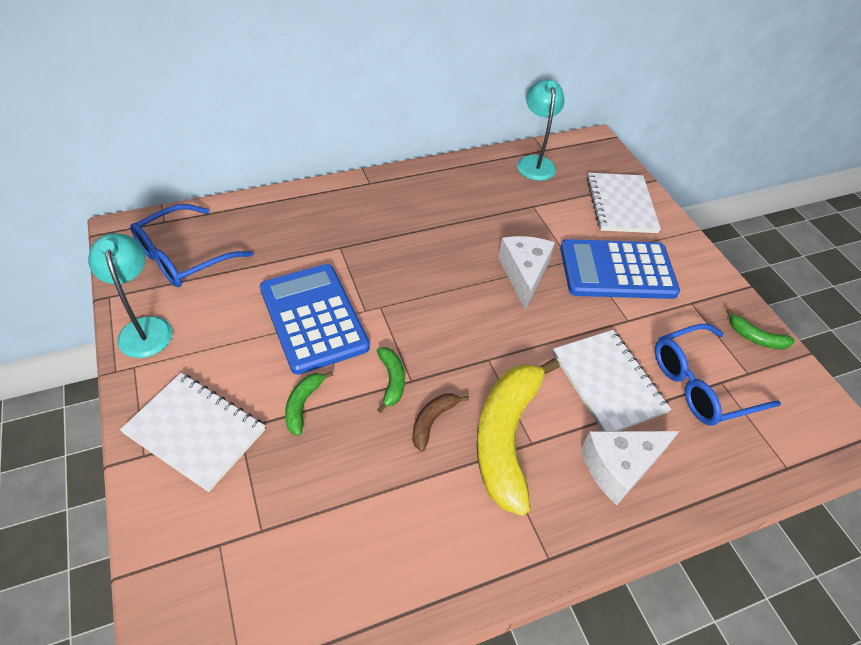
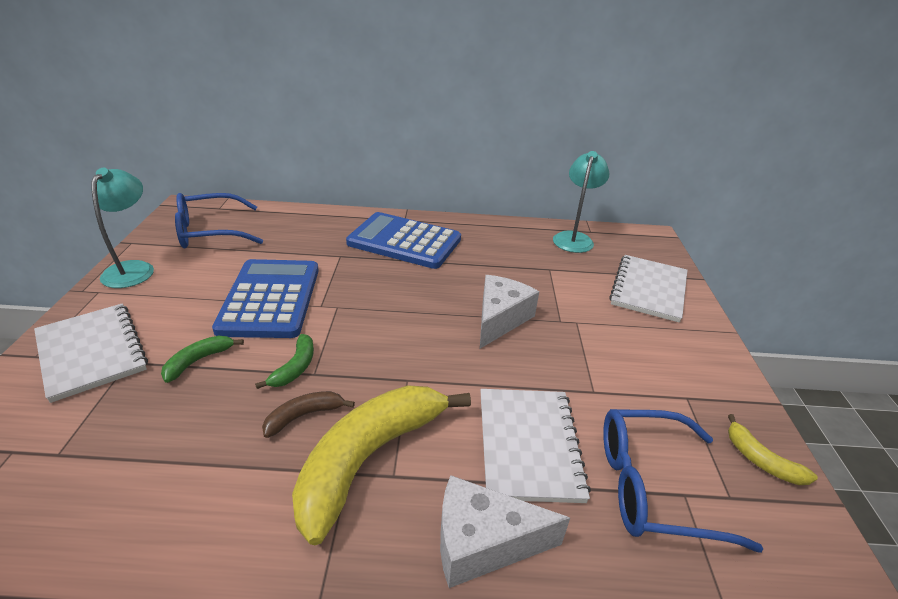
camera: 25 degrees right, 15 degrees down
blue calculator [560,239,680,299] -> blue calculator moved to [346,212,461,269]
green banana [726,309,795,349] -> yellow banana [728,414,818,485]

